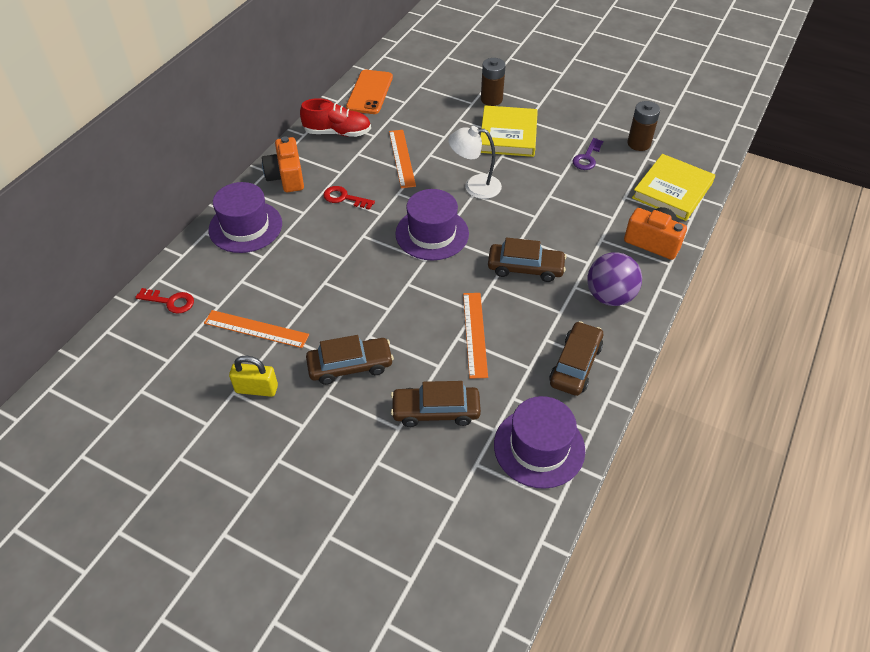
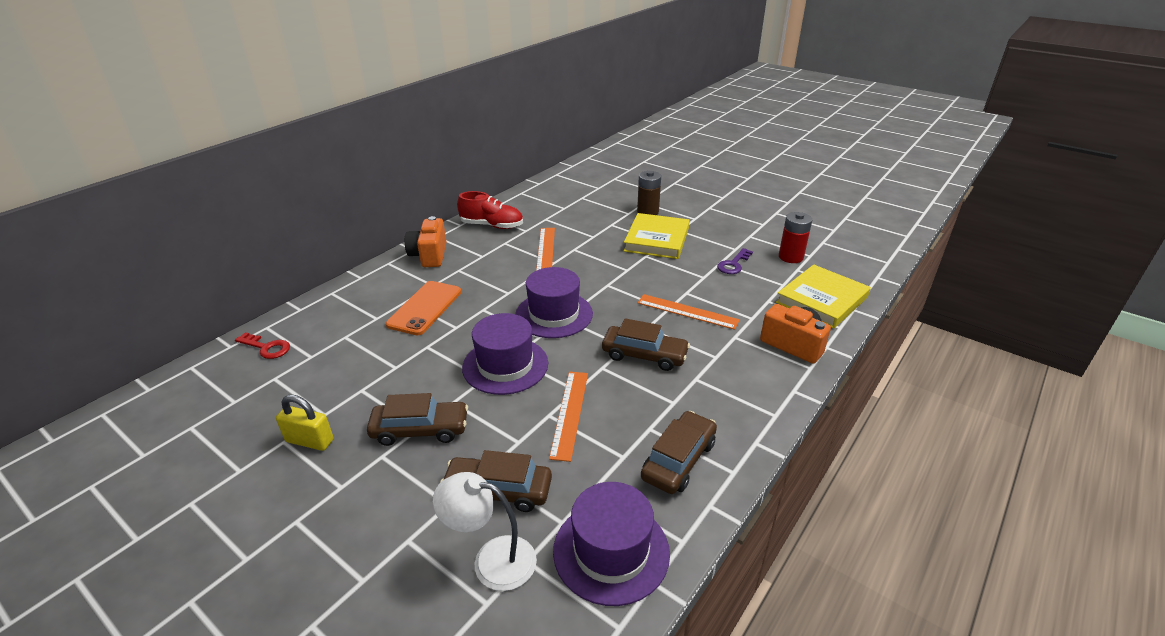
camera: 10 degrees right, 15 degrees down
orange ruler [204,310,309,348] -> orange ruler moved to [637,294,740,330]
purple hat [208,182,282,253] -> purple hat moved to [462,313,548,395]
red key [323,186,375,210] -> none
orange phone [346,70,393,114] -> orange phone moved to [386,281,461,335]
white lamp [448,126,502,199] -> white lamp moved to [433,472,537,591]
purple ball [587,252,642,306] -> none
brown battery [627,101,660,151] -> red battery [779,212,812,263]

